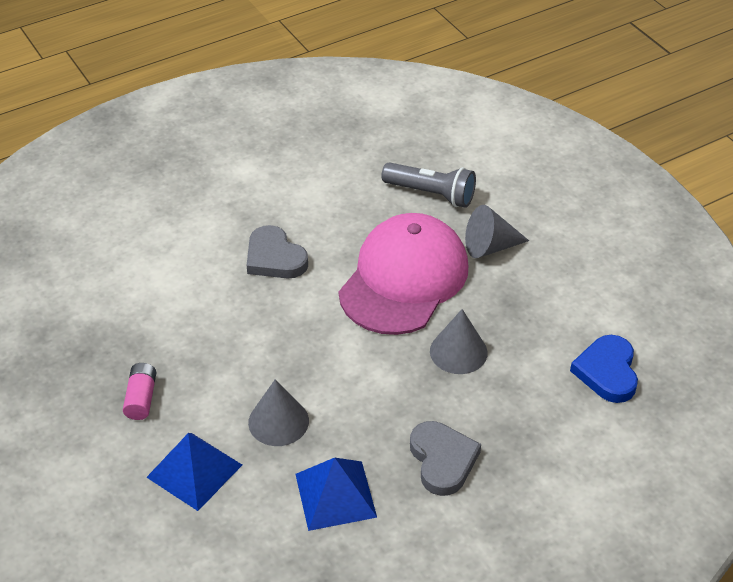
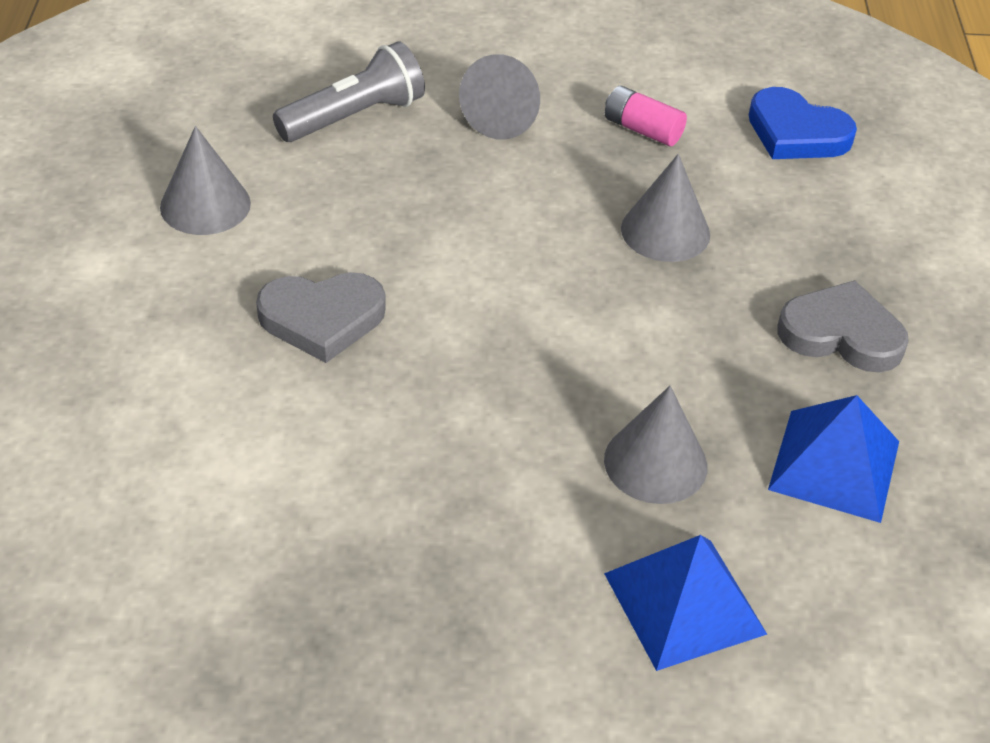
camera: 60 degrees left, 0 degrees up
pink battery [123,363,156,420] -> pink battery moved to [605,86,687,146]
pink cap [339,213,468,335] -> none
none -> grey cone [160,126,251,235]

